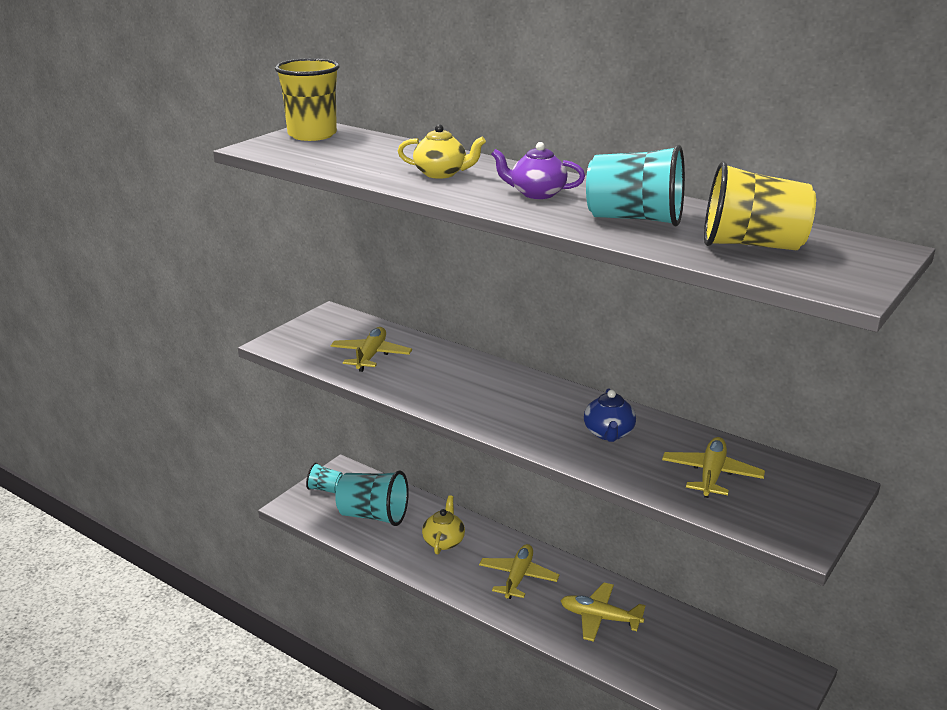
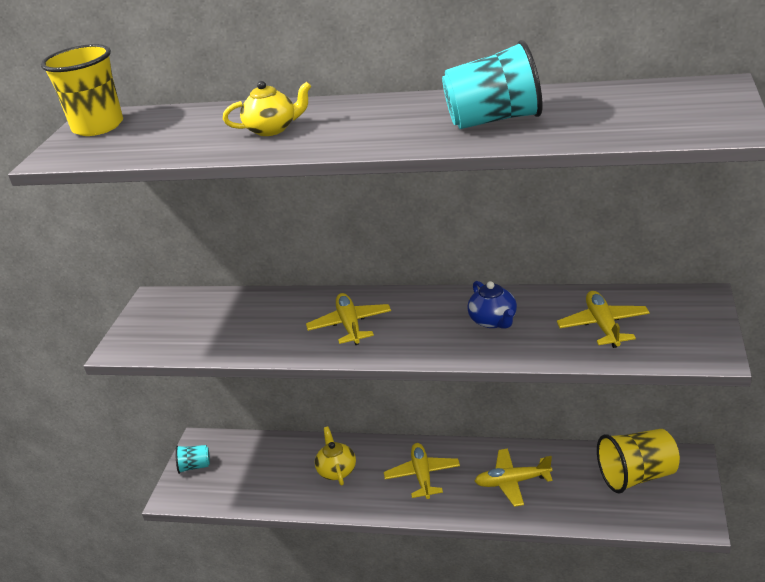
camera: 20 degrees left, 5 degrees up
yellow plane [331,327,412,372] -> yellow plane moved to [306,293,391,345]
turquoise cup [335,470,409,526] -> none
purple teapot [491,142,585,199] -> none
yellow cup [704,161,816,250] -> yellow cup moved to [597,429,680,494]

